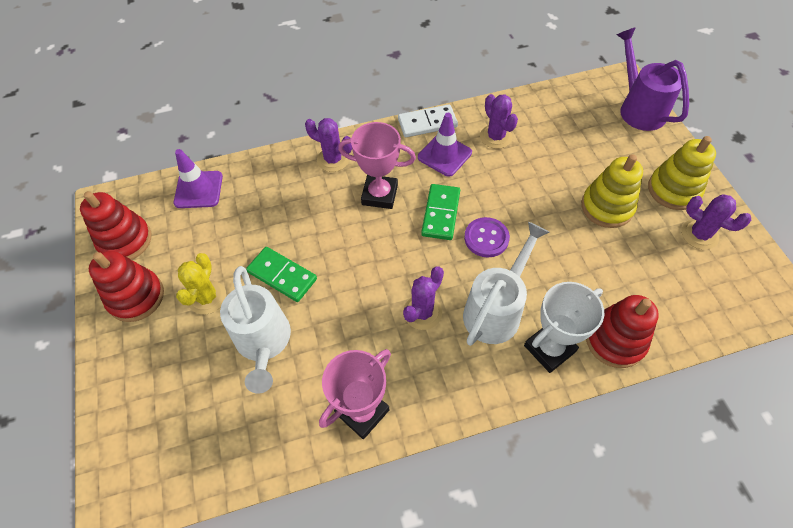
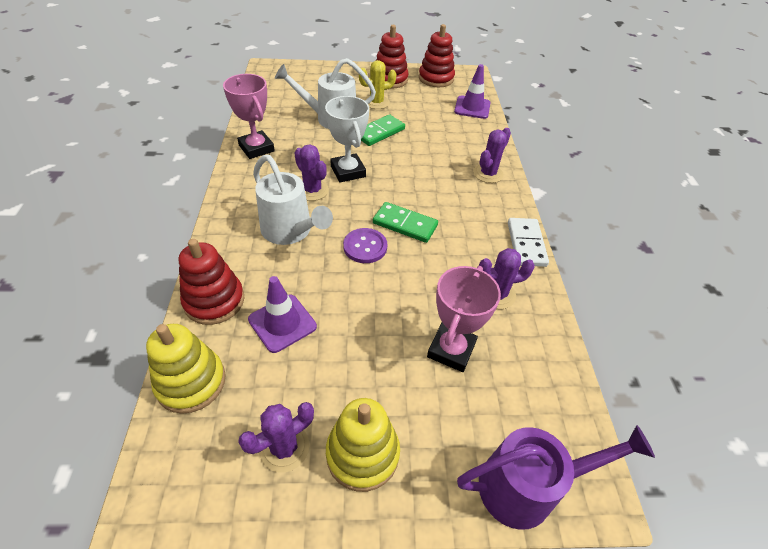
camera: 100 degrees right, 10 degrees down
yellow cactus [176,253,226,314] -> yellow cactus turned 45 degrees counterclockwise [359,60,396,109]
pink trophy [338,122,416,209] -> pink trophy moved to [427,266,501,372]
purple traffic cone [418,113,472,177] -> purple traffic cone moved to [248,276,317,353]
white trophy [524,282,604,373] -> white trophy moved to [325,96,369,182]
yellow stacking toy [581,154,643,228] -> yellow stacking toy moved to [146,324,226,414]

